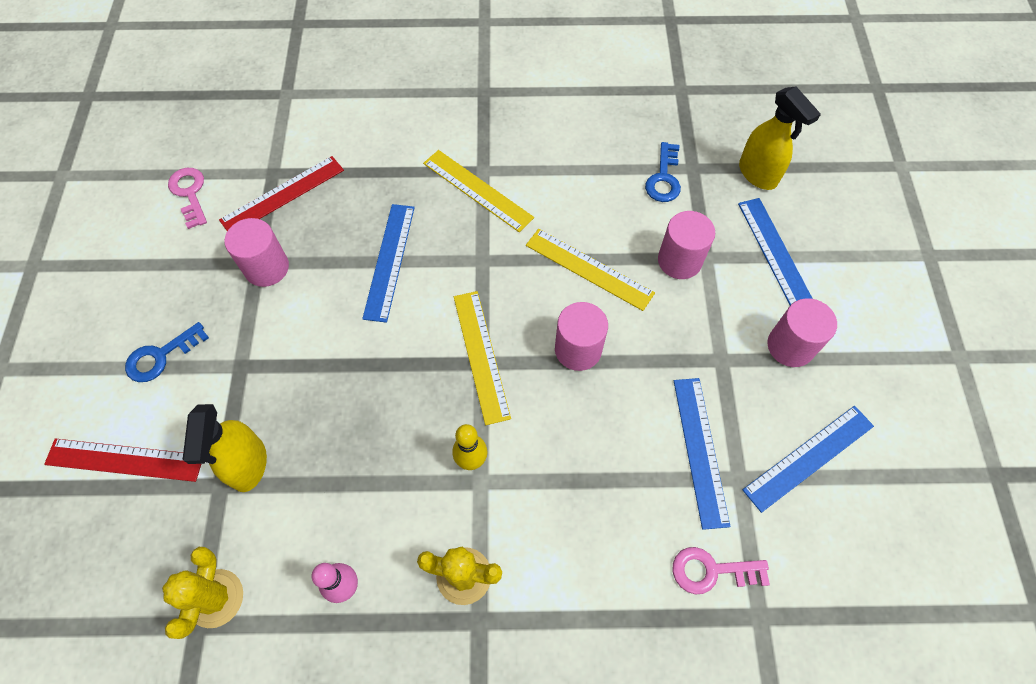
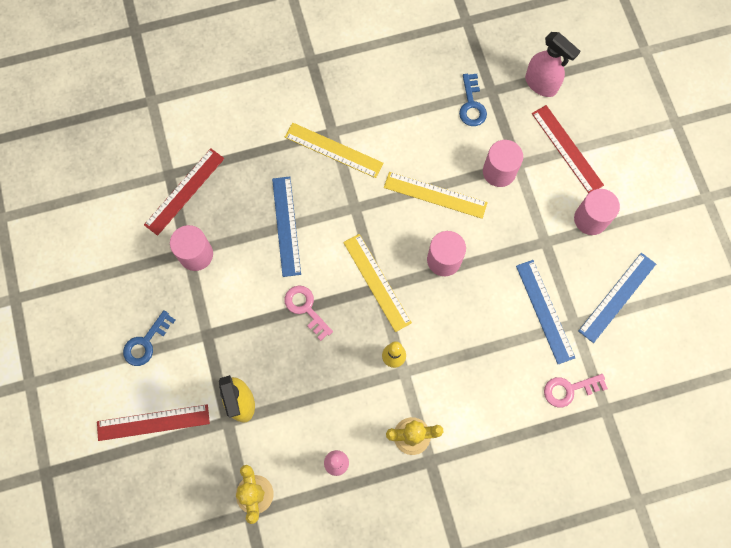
camera: 15 degrees left, 10 degrees up
pink key [168,168,207,229] -> pink key moved to [285,285,333,341]
blue ruler [738,198,813,305] -> red ruler [532,105,604,193]
yellow spray bottle [739,86,821,190] -> pink spray bottle [525,32,580,97]

